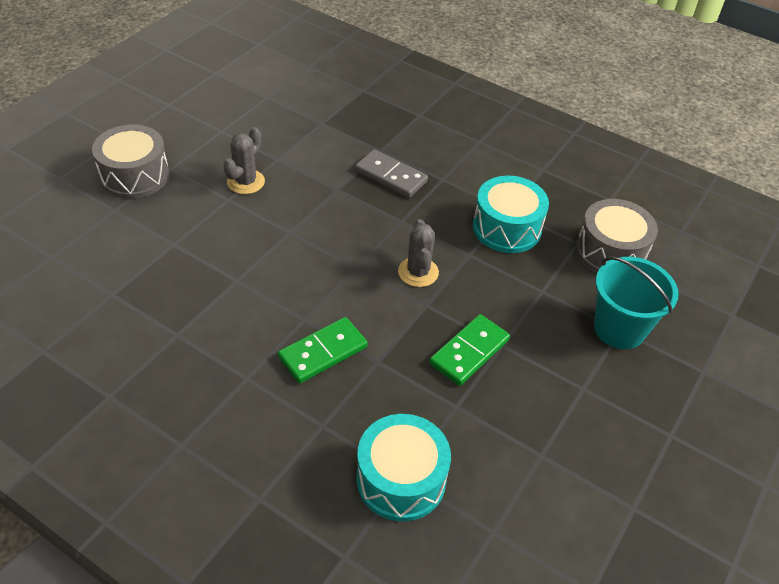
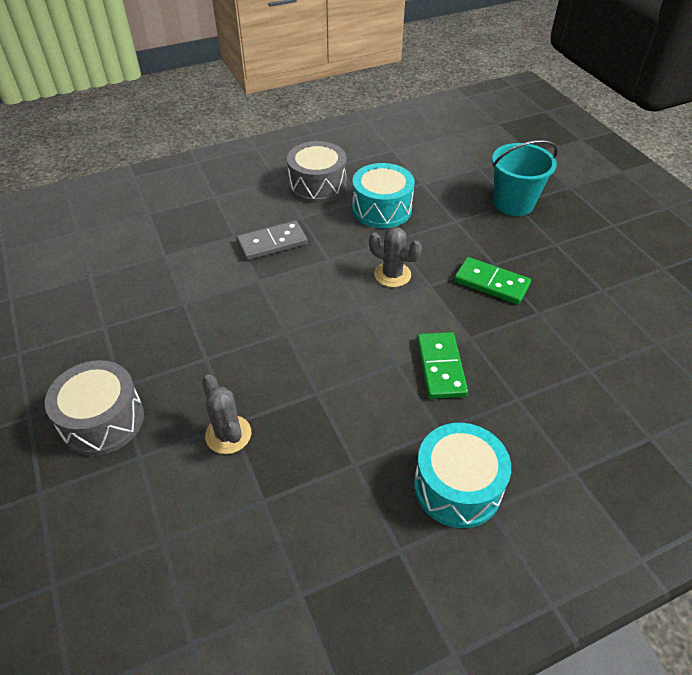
camera: 55 degrees left, 0 degrees up
grey cactus [223,127,265,194] -> grey cactus moved to [202,375,251,454]
turquoise drum [357,414,451,521] -> turquoise drum moved to [414,423,511,528]
green domino [429,314,510,386] -> green domino turned 45 degrees counterclockwise [454,257,531,304]
grey drum [576,199,658,273] -> grey drum moved to [287,141,347,203]

